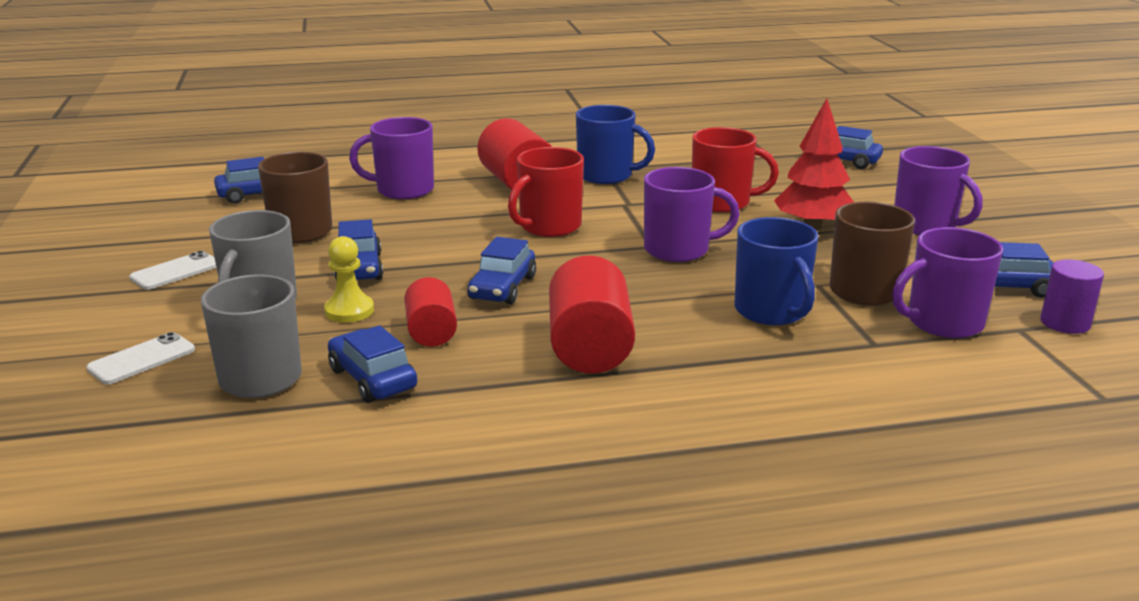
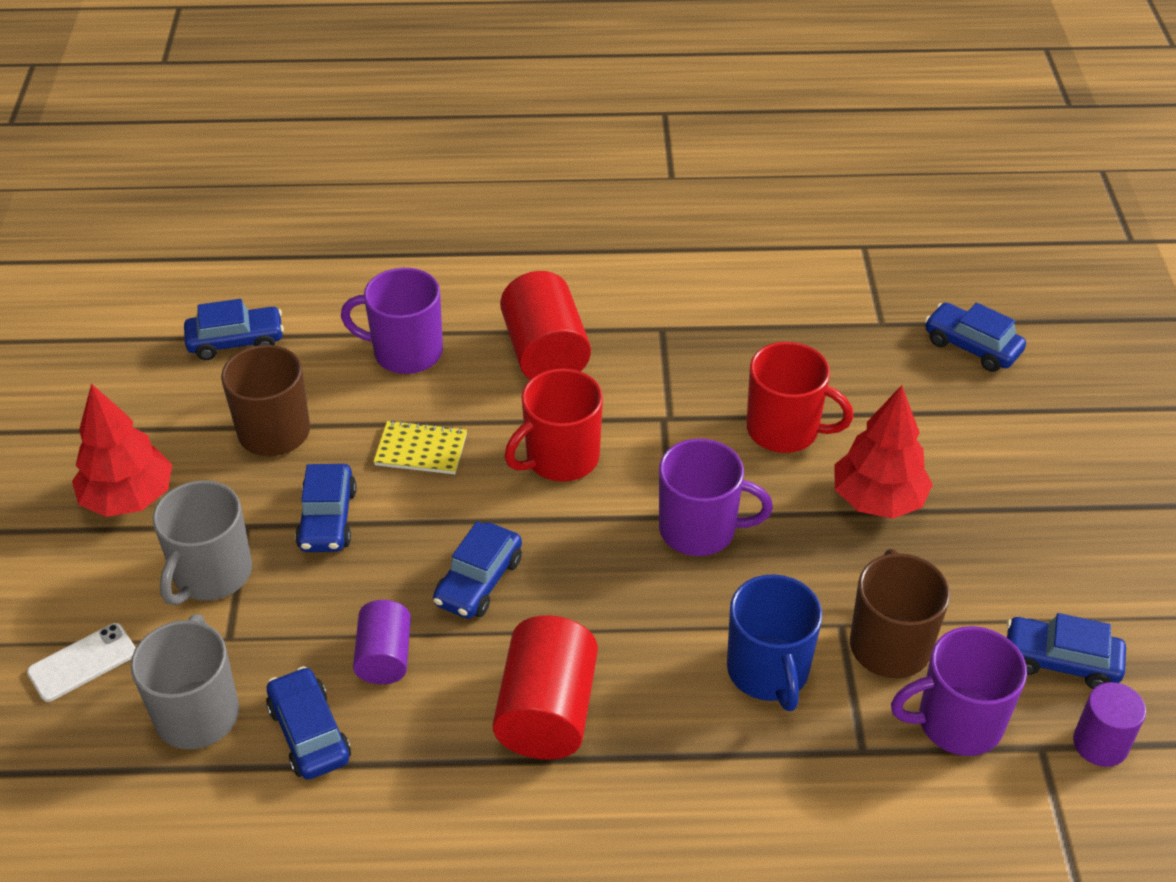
camera: 10 degrees right, 20 degrees up
white phone [129,251,216,290] -> red tree [72,383,172,517]
yellow pawn [324,236,374,323] -> none
red cylinder [404,277,457,347] -> purple cylinder [353,600,411,684]
blue mug [576,105,655,184] -> none
purple mug [894,146,983,235] -> none
none -> yellow notebook [373,420,467,474]

